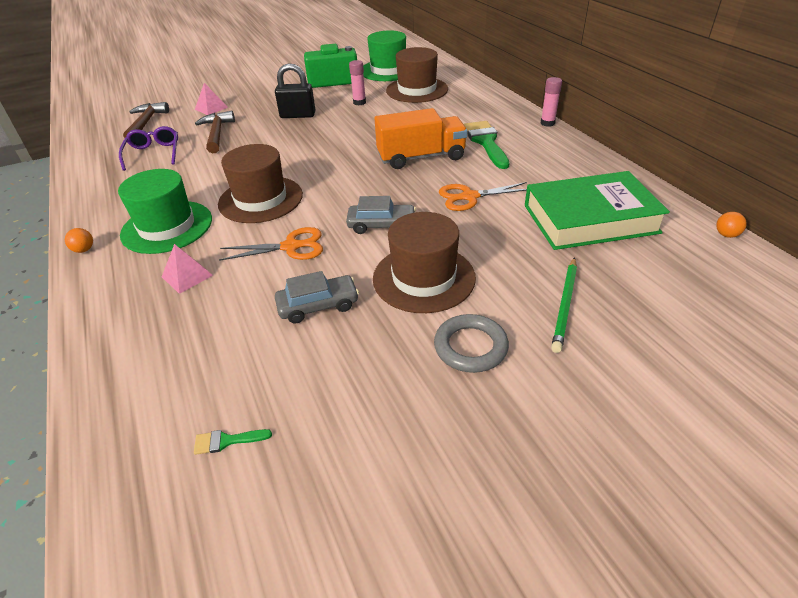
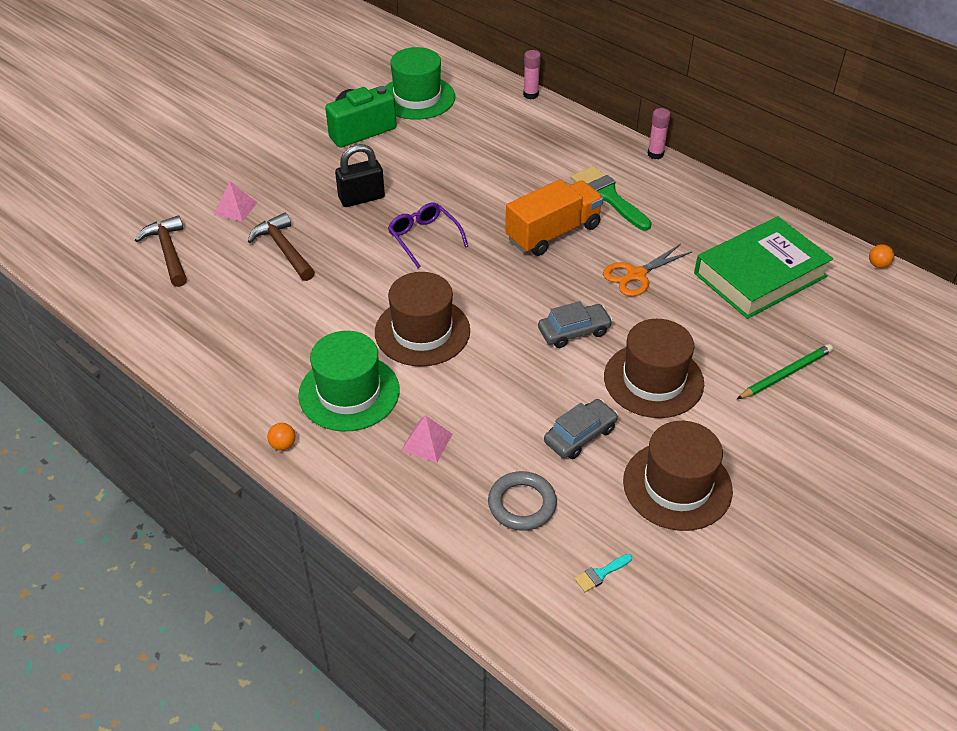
camera: 25 degrees left, 5 degrees up
purple glasses [119,126,178,171] -> purple glasses moved to [388,203,468,268]
green brush [194,429,272,455] -> turquoise brush [574,554,632,592]
orange scissors [219,227,323,261] -> none
pink glue stick [349,60,366,105] -> pink glue stick moved to [523,50,541,99]
brown hat [386,47,448,103] -> brown hat moved to [623,421,733,531]
grey ring [434,314,509,373] -> grey ring moved to [488,471,557,531]
green pencil [551,257,577,353] -> green pencil turned 120 degrees counterclockwise [737,344,833,399]

